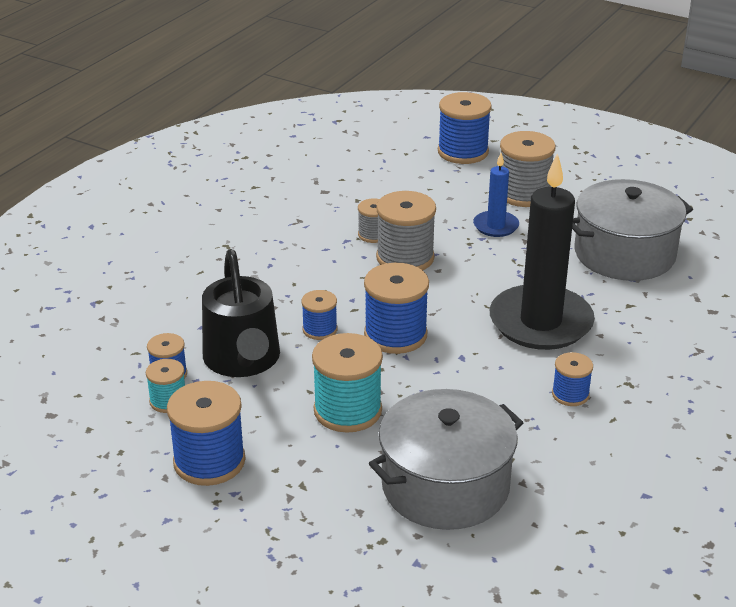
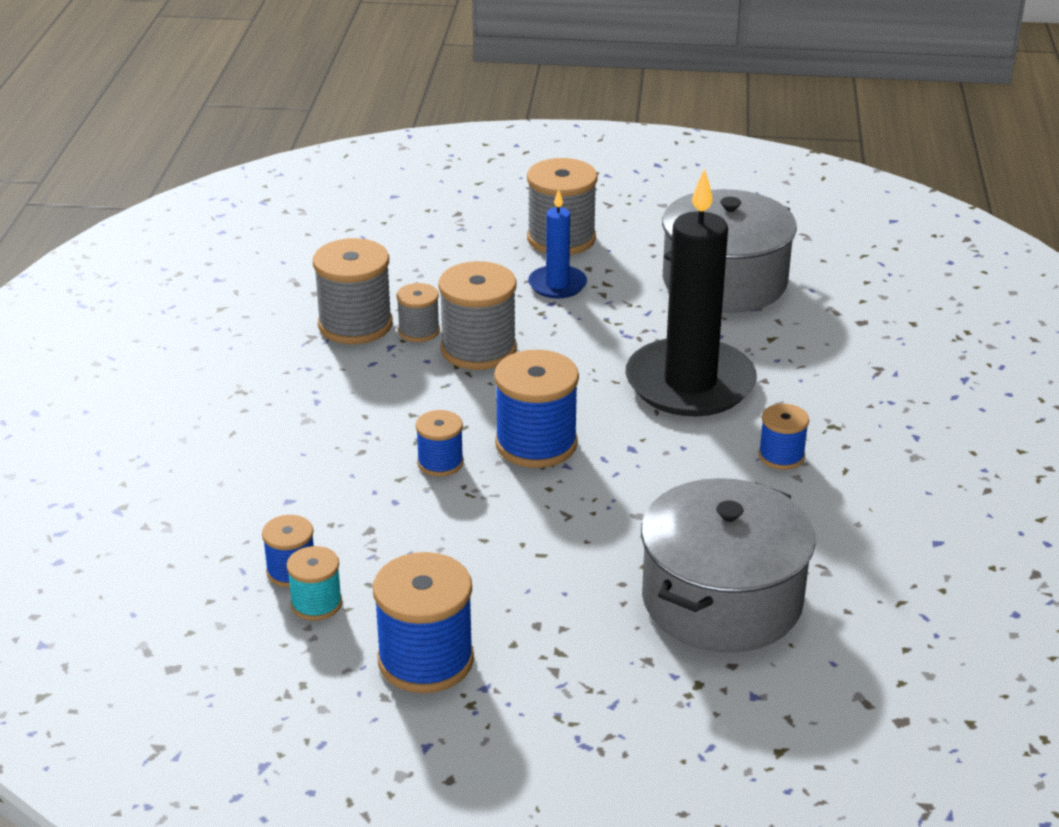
camera: 25 degrees left, 0 degrees up
black watering can [202,249,280,377] -> none
turquoise spool [312,333,383,433] -> none
blue spool [438,92,492,164] -> none
none -> grey spool [313,238,393,344]

